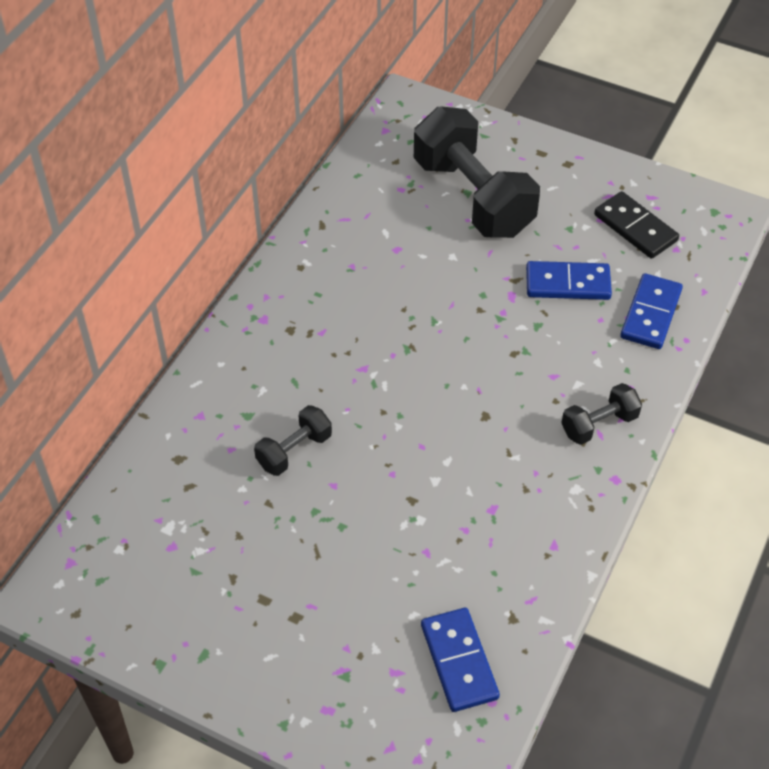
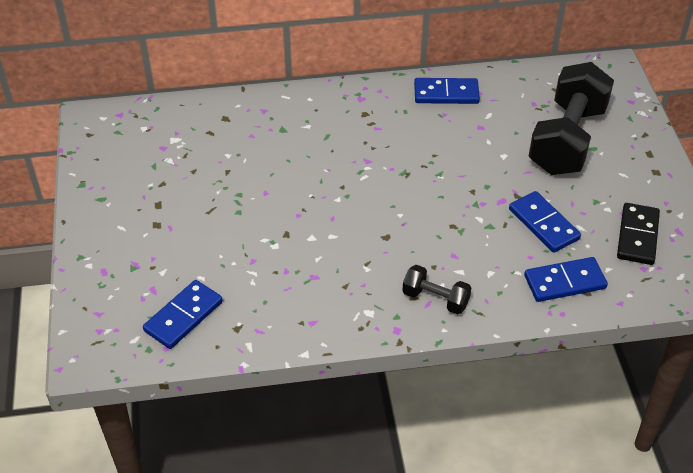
camera: 55 degrees right, 5 degrees down
black dumbbell [254,405,332,476] -> none
none -> blue domino [414,78,480,104]

